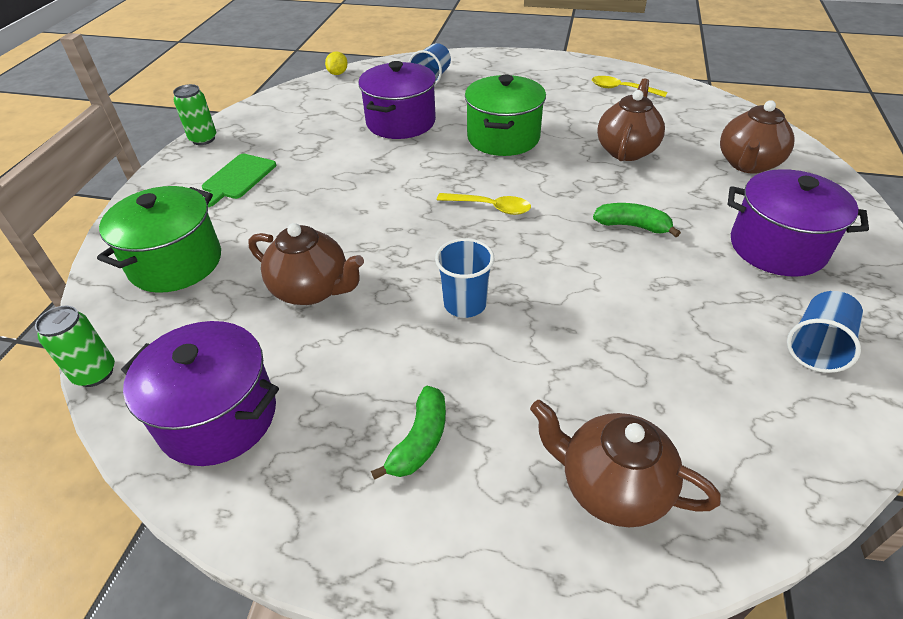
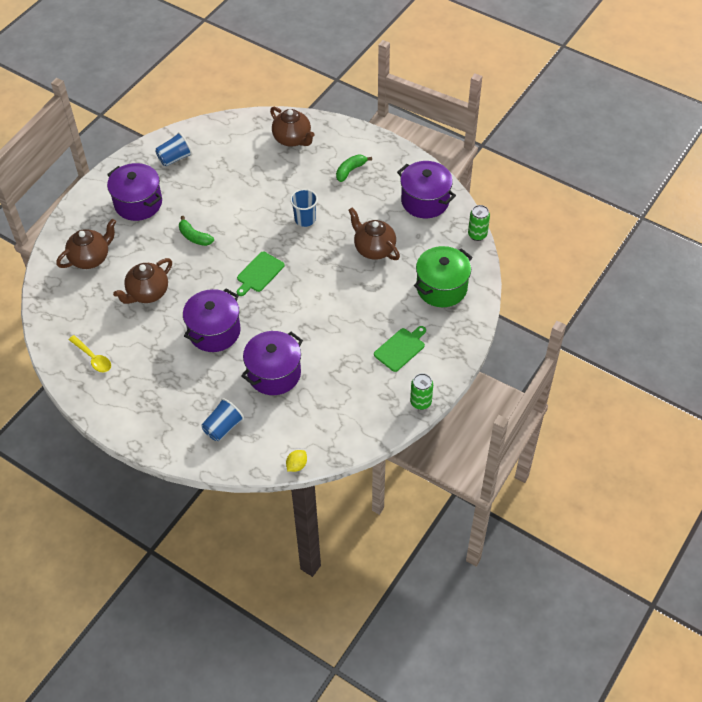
camera: 160 degrees left, 10 degrees up
yellow spoon [437,193,531,215] -> green cutting board [237,252,285,296]
green pot [465,75,546,156] -> purple pot [183,289,241,352]

